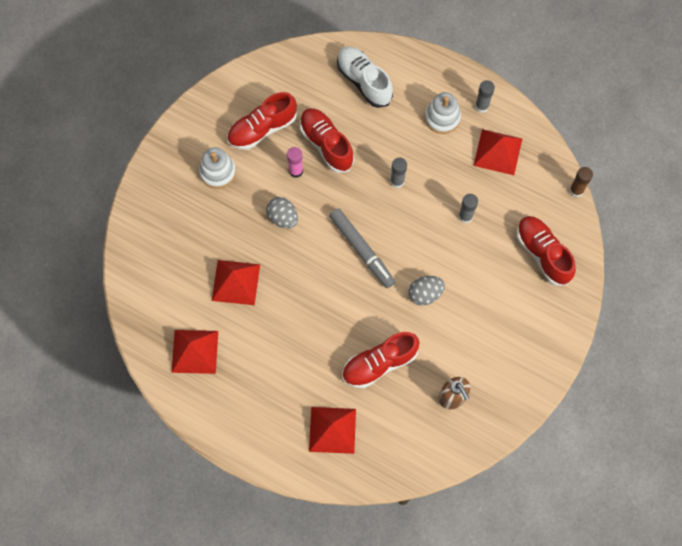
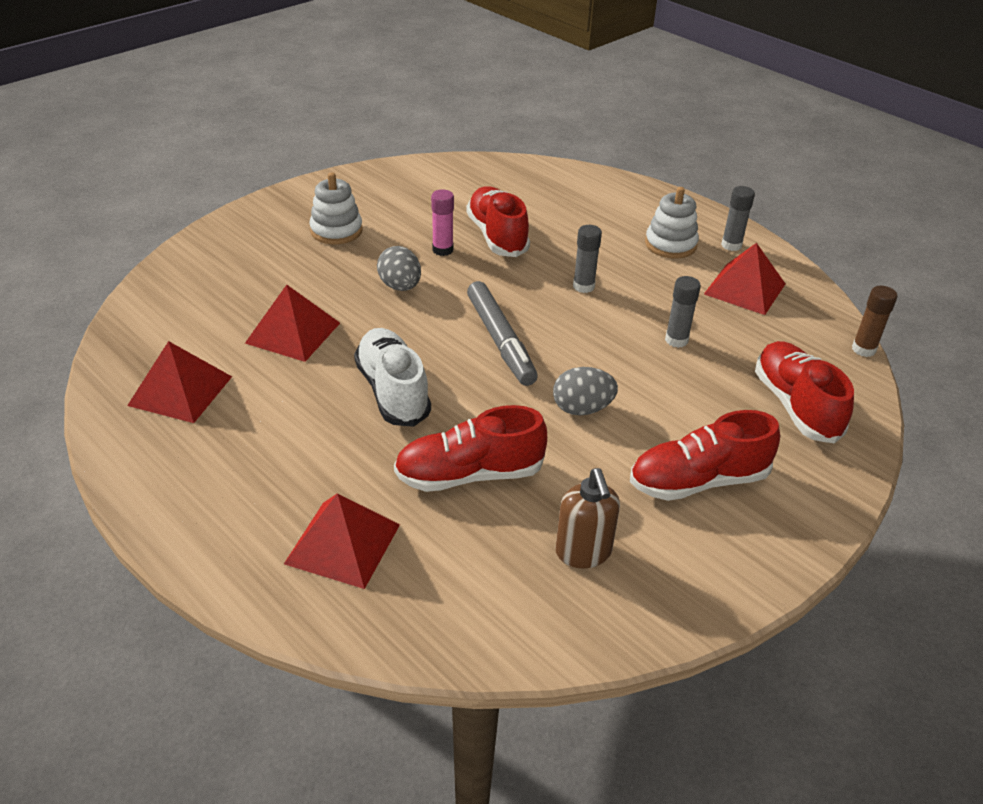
camera: 15 degrees right, 30 degrees down
red shoe [227,92,297,150] -> red shoe moved to [630,410,780,501]
white shoe [337,46,393,108] -> white shoe moved to [354,328,431,427]

